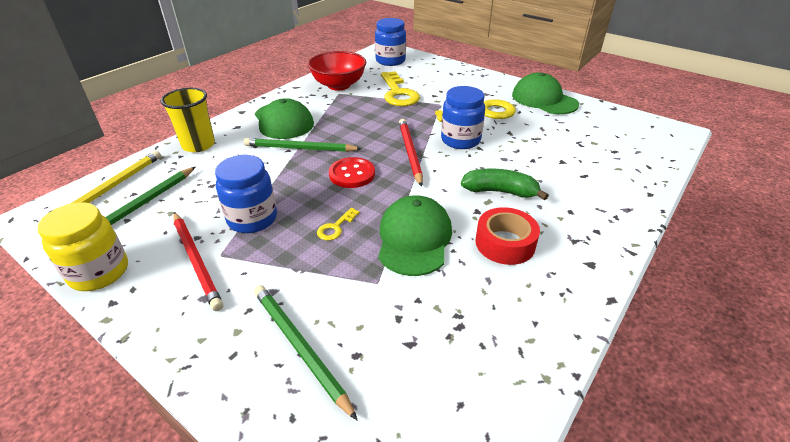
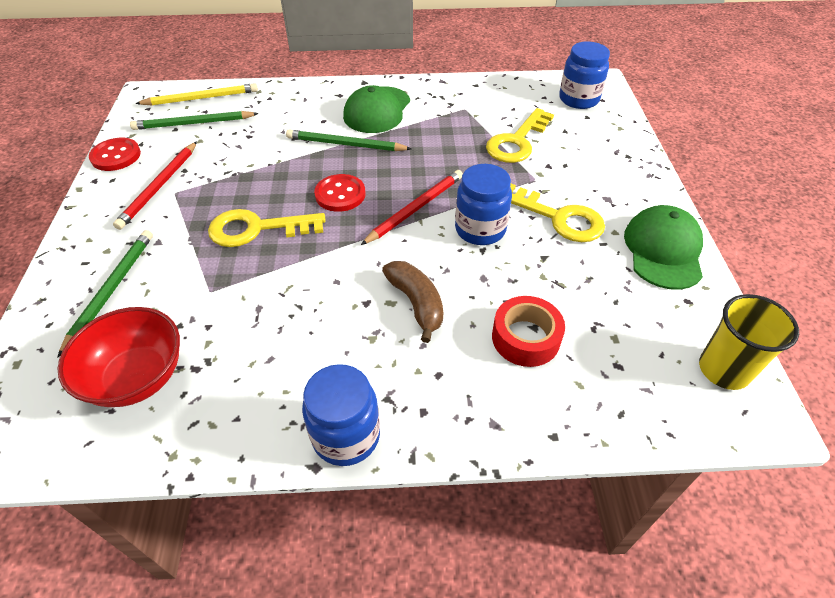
camera: 50 degrees right, 10 degrees up
yellow jar [37,202,128,291] -> red button [89,138,141,171]
yellow cup [161,88,215,152] -> yellow cup moved to [699,294,799,390]
blue jar [215,155,277,233] -> blue jar moved to [302,364,380,466]
green pencil [244,138,362,152] -> green pencil turned 45 degrees counterclockwise [286,130,412,151]
red bowl [308,51,366,91] -> red bowl moved to [57,307,180,407]
yellow key [317,208,360,241] -> yellow key [208,209,326,247], size x2.12
green cap [378,195,452,276] -> none
green banana [461,169,549,200] -> brown banana [382,261,443,343]
red tape [475,207,540,265] -> red tape moved to [492,296,565,367]

